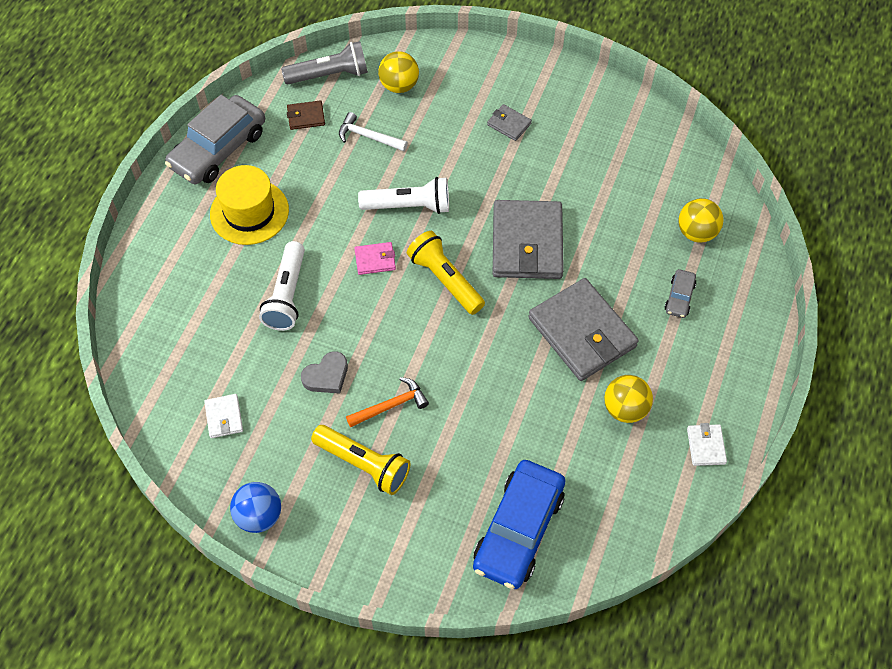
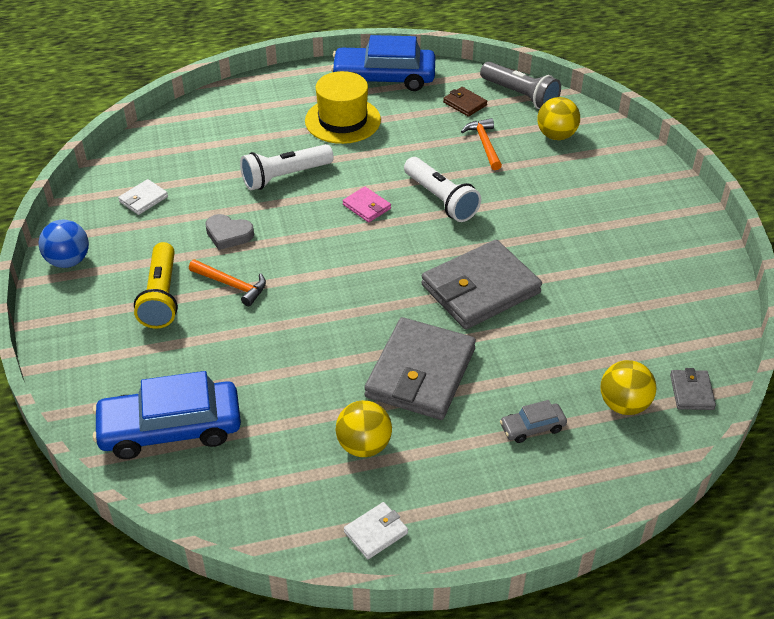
camera: 55 degrees right, 15 degrees down
grey car [165,95,265,184] -> blue car [331,35,435,91]
white hammer [339,112,408,151] -> orange hammer [461,118,502,170]
yellow flashlight [407,231,485,315] -> none
grey wallet [487,104,532,141] -> grey wallet moved to [670,368,716,410]

